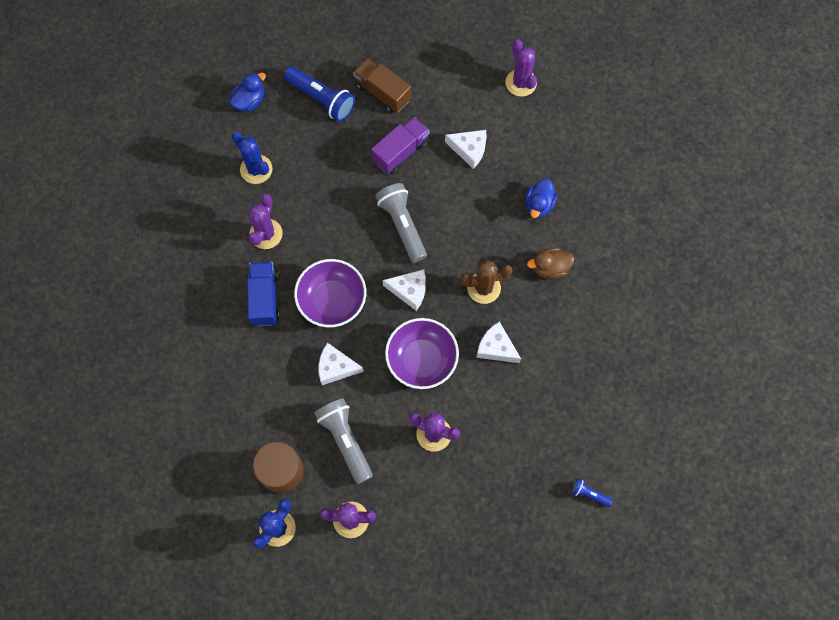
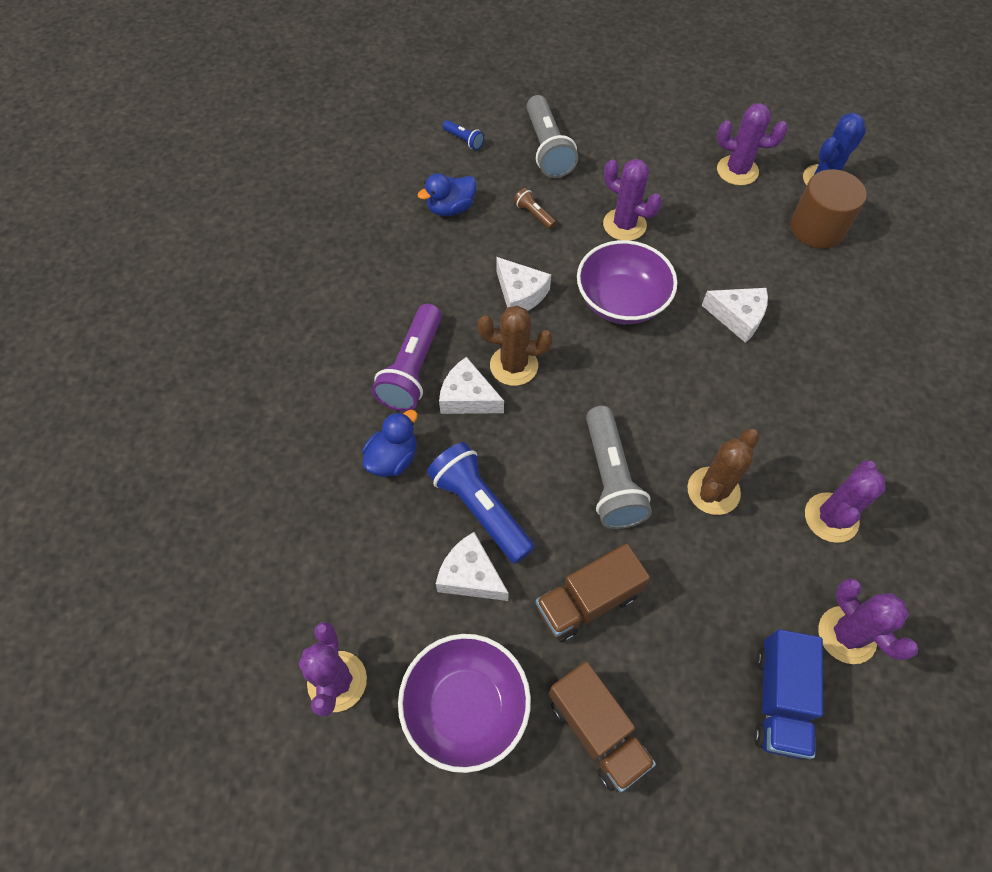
camera: 165 degrees left, 10 degrees down
blue duck [229,73,266,112] -> blue duck moved to [417,173,477,216]
blue cactus [232,132,272,184] -> purple cactus [818,578,918,664]
blue truck [247,261,279,326] -> blue truck moved to [754,629,823,759]
blue flashlight [284,66,355,122] -> blue flashlight moved to [427,442,535,564]
purple bowl [294,259,366,327] -> purple bowl moved to [398,634,531,773]
grey flashlight [314,398,373,484] -> grey flashlight moved to [526,95,578,178]
purple truck [371,117,430,174] -> brown truck [535,544,650,643]
white cheese [383,269,426,311] -> white cheese moved to [439,357,504,414]
brown duck [527,248,574,279] -> purple flashlight [372,304,442,411]
none -> brown flashlight [514,188,556,229]
none -> brown cactus [687,429,760,515]

